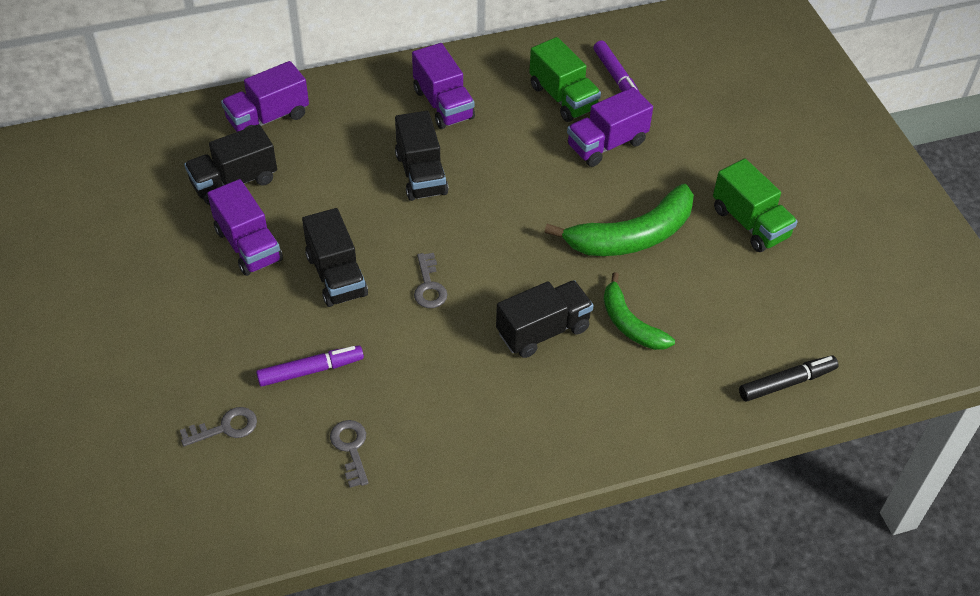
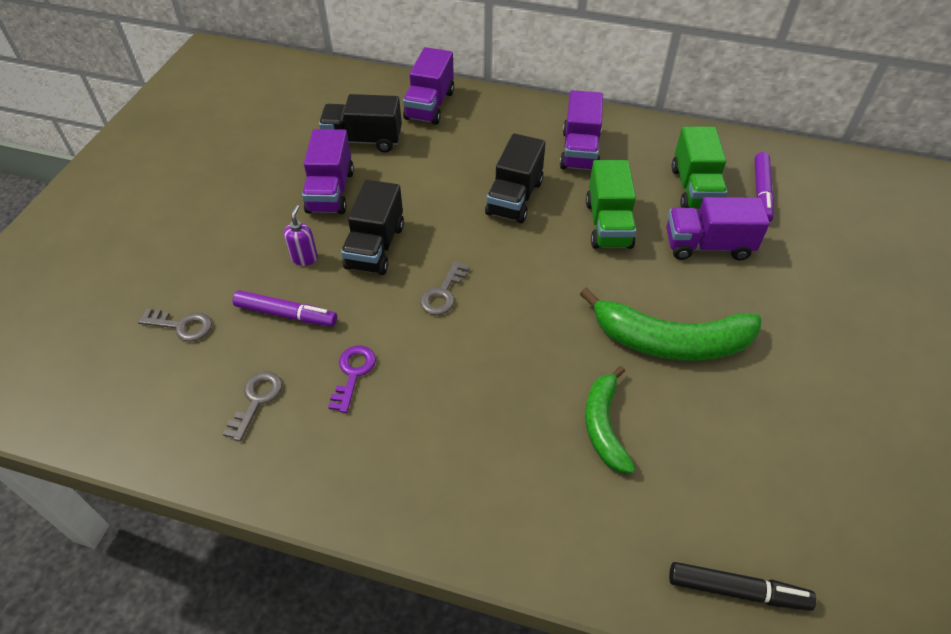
camera: 35 degrees right, 0 degrees up
purple truck [221,61,309,132] -> purple truck turned 75 degrees counterclockwise [403,47,454,125]
black truck [496,280,594,358] -> none
green truck [713,159,798,252] -> green truck moved to [586,160,636,249]
none -> purple soap dispenser [284,205,318,266]
none -> purple key [328,346,376,413]

